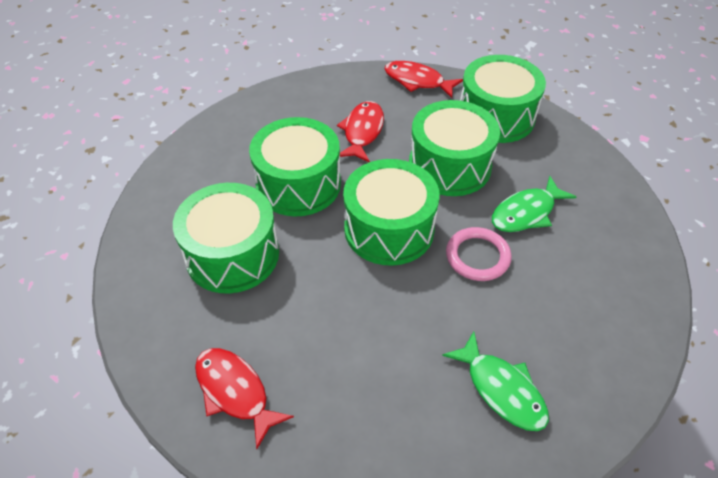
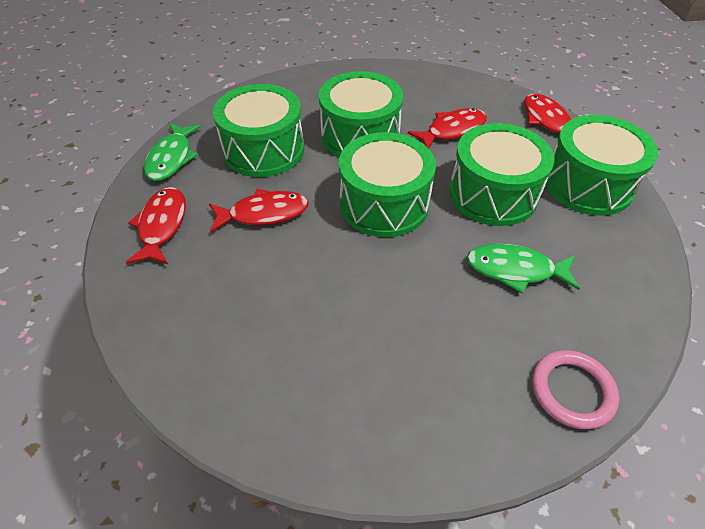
camera: 45 degrees right, 0 degrees up
green fish [442,331,549,431] -> green fish moved to [144,123,201,181]
pink ring [446,227,512,281] -> pink ring moved to [532,350,619,429]
none -> red fish [209,189,309,232]

